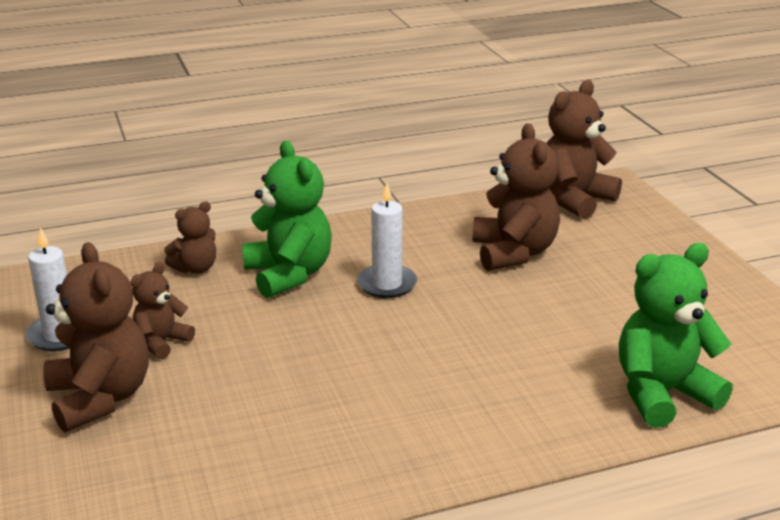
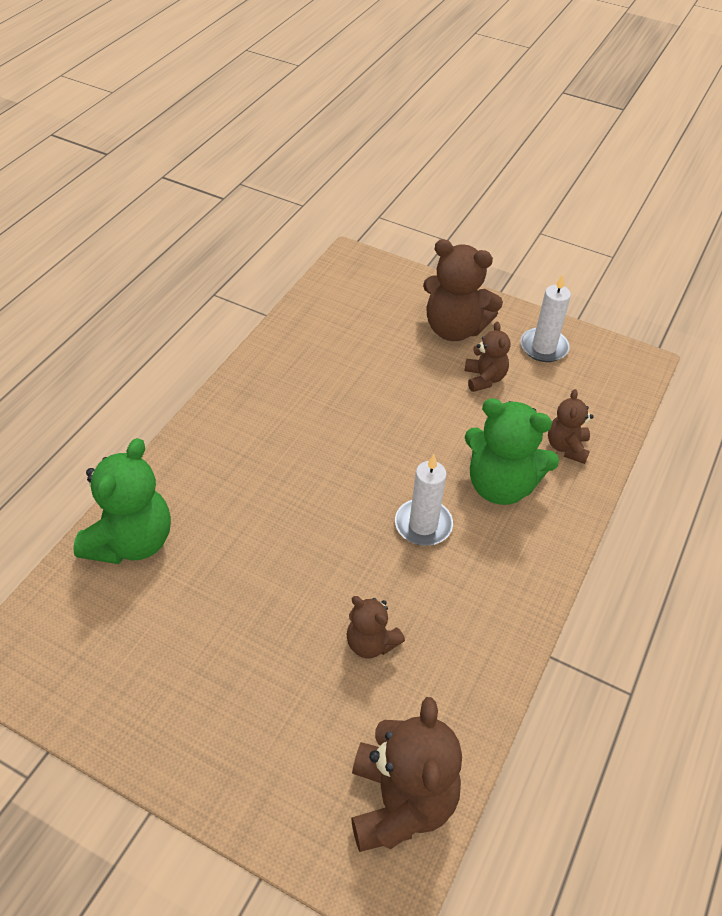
camera: 135 degrees right, 20 degrees up
brown teddy bear [473,123,560,271] -> brown teddy bear [346,596,405,659], size x0.56

